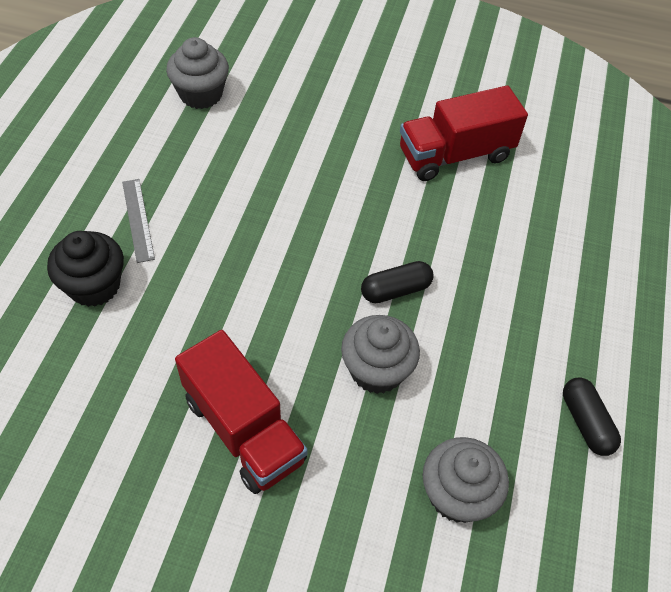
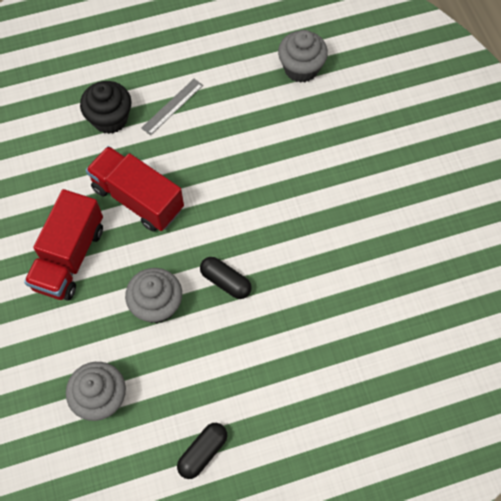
camera: 60 degrees right, 10 degrees up
red truck [400,85,528,181] -> red truck moved to [86,146,184,232]

